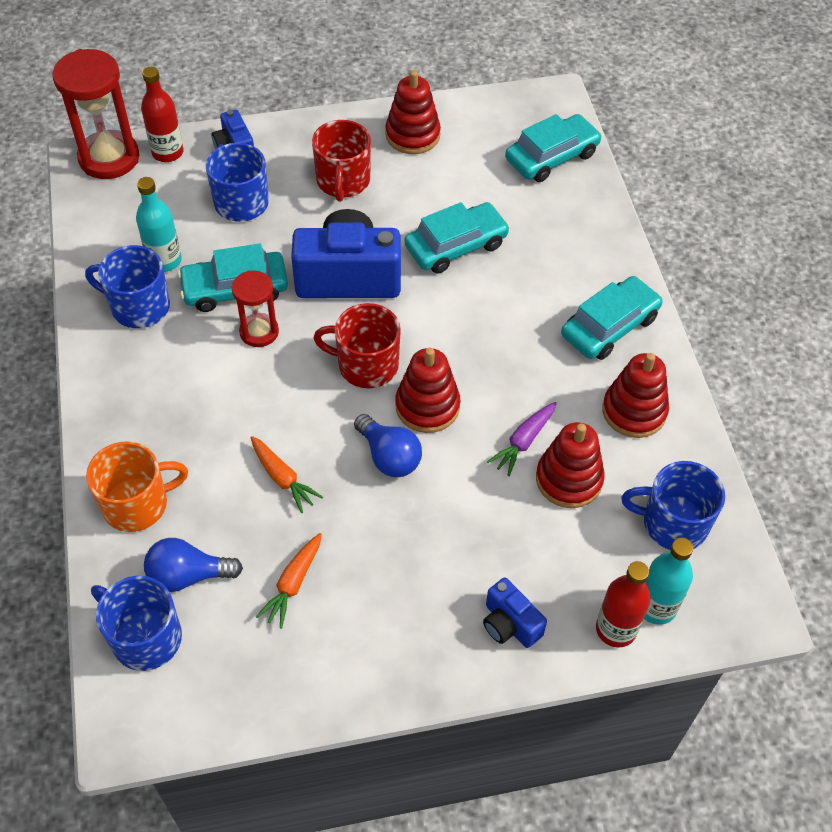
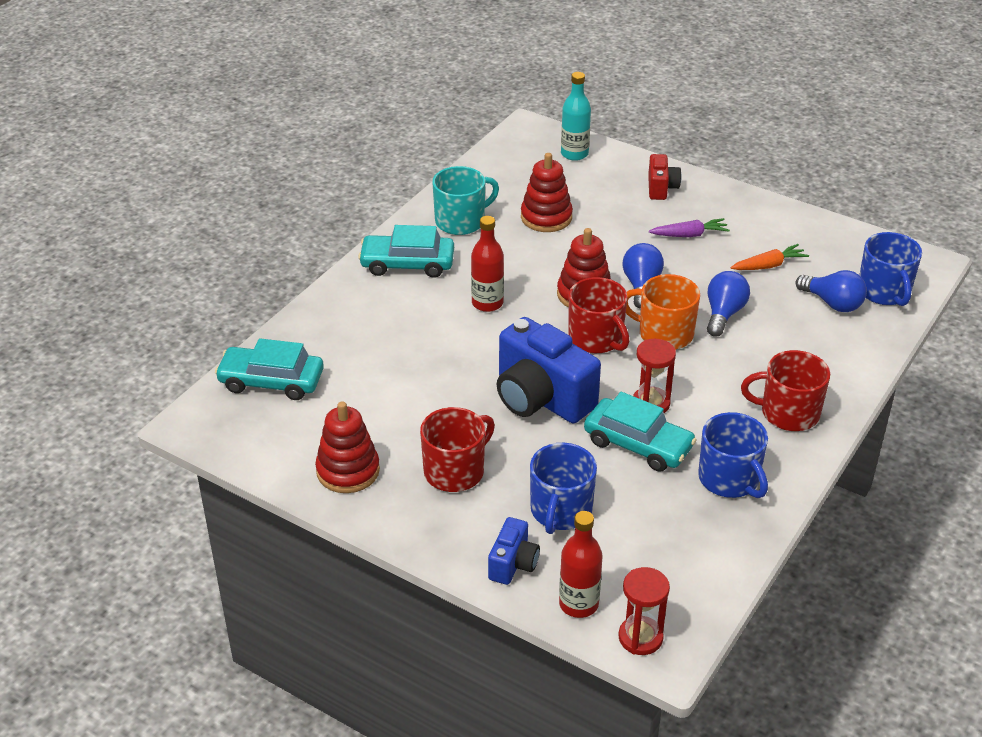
camera: 135 degrees left, 15 degrees down
red hourglass [52,49,139,179] -> red hourglass [619,567,670,655], size x0.58
orange mug [86,442,188,532] -> orange mug moved to [626,274,700,350]
turquoise bottle [136,177,182,272] -> none
orange carrot [250,436,323,513] -> blue light bulb [707,271,750,337]
turquoise car [404,202,510,273] -> none
blue camera [483,577,547,648] -> red camera [648,154,681,200]
purple carrot [487,402,557,476] -> purple carrot moved to [649,218,730,237]
red bottle [596,561,651,648] -> red bottle moved to [471,216,504,312]
red stacking toy [602,353,669,438] -> turquoise mug [432,166,499,235]
blue mug [621,461,725,550] -> none
none -> red mug [741,350,830,431]

